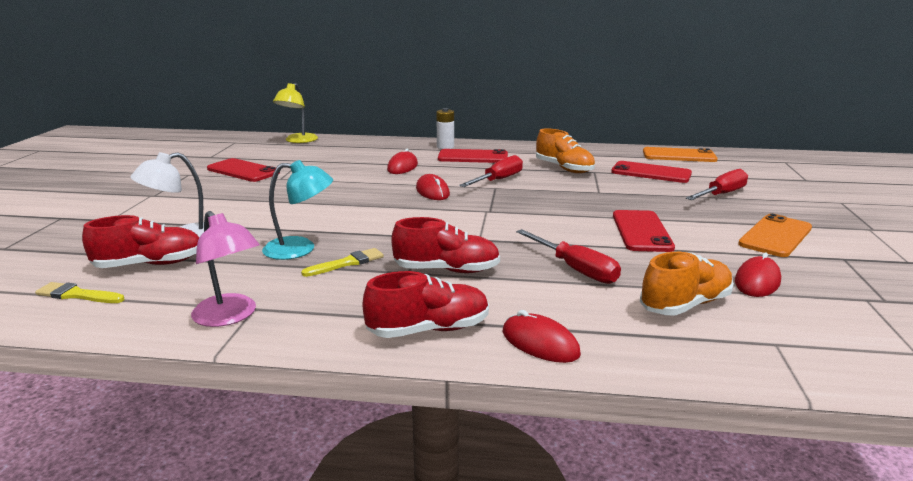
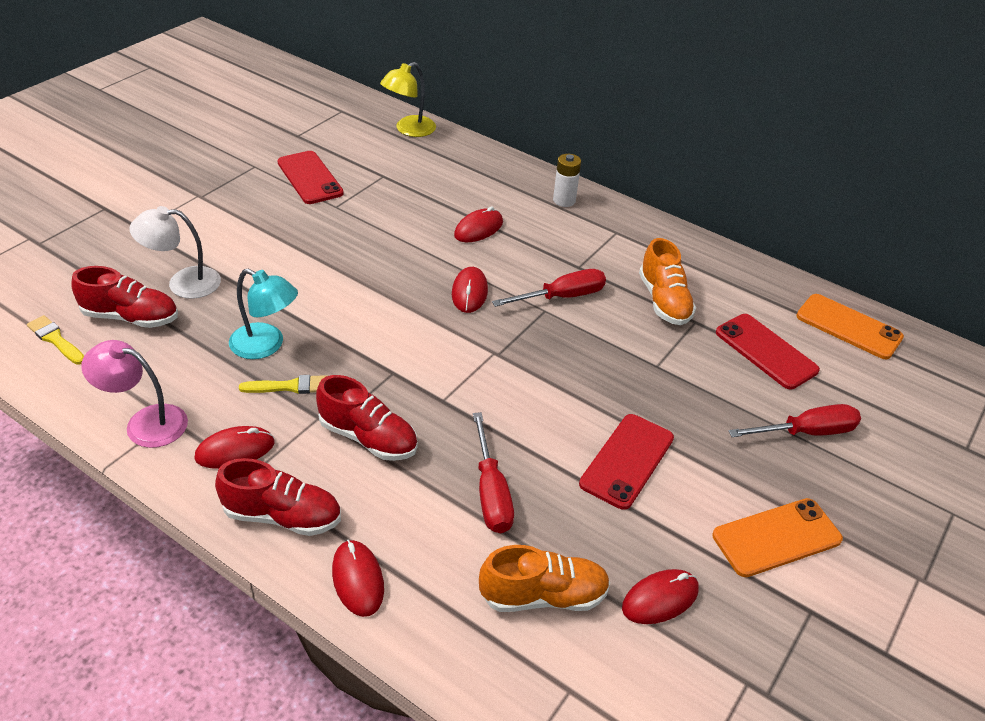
camera: 25 degrees right, 20 degrees up
pink lamp [191,211,260,327] -> pink lamp turned 120 degrees clockwise [81,340,188,448]
red phone [438,149,508,163] -> none
none -> red mouse [194,426,274,469]

